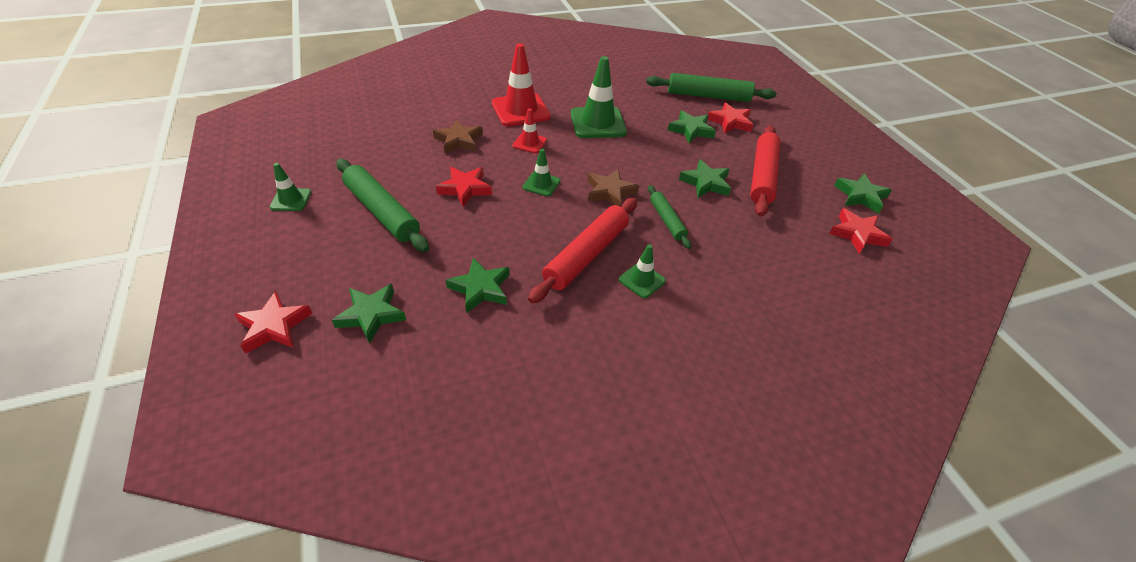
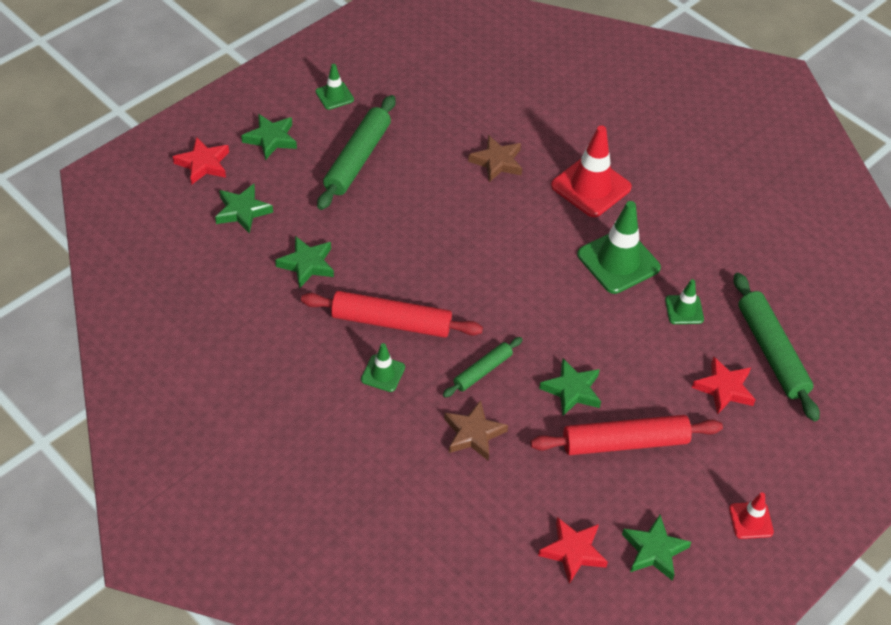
camera: 65 degrees right, 5 degrees up
red star [436,167,492,207] -> none
red traffic cone [512,108,547,153] -> red traffic cone moved to [729,492,774,539]
green traffic cone [523,149,560,197] -> green traffic cone moved to [665,279,704,324]
brown star [587,169,639,207] -> brown star moved to [444,400,508,460]
green star [668,111,716,143] -> green star moved to [241,114,297,160]

